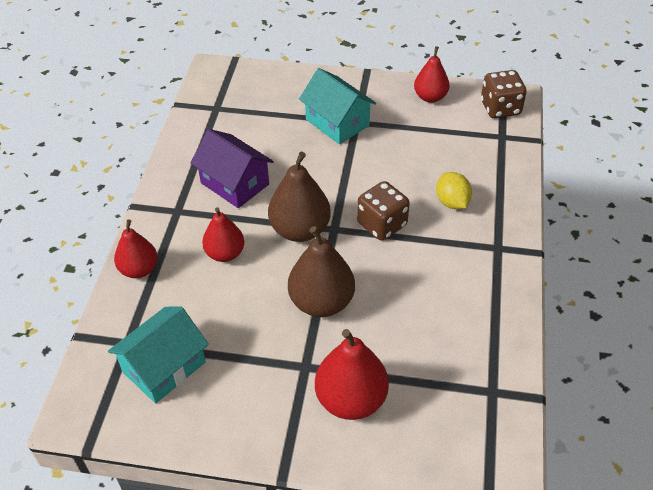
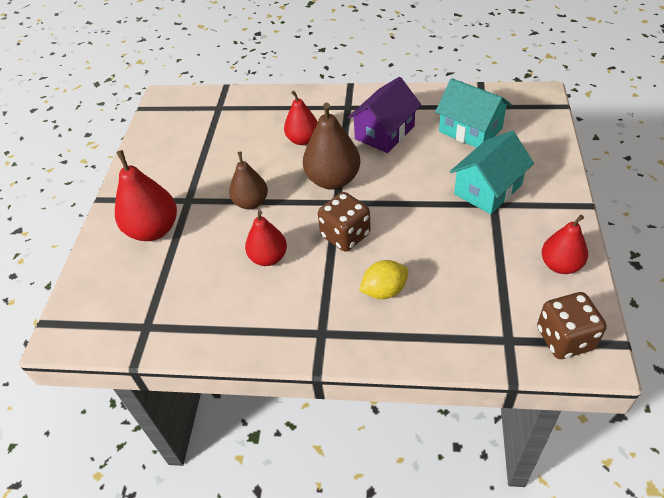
camera: 90 degrees right, 0 degrees up
turquoise house [108,306,209,403] -> turquoise house moved to [435,78,512,148]
red pear [114,219,158,278] -> red pear moved to [245,211,287,266]
brown pear [288,226,355,317] -> brown pear [229,152,268,209], size x0.66

